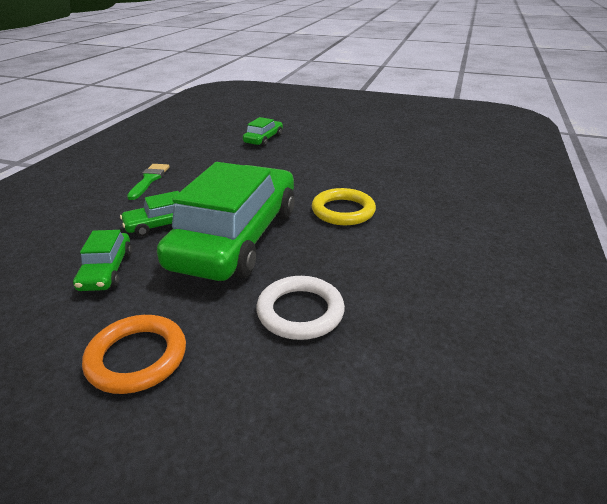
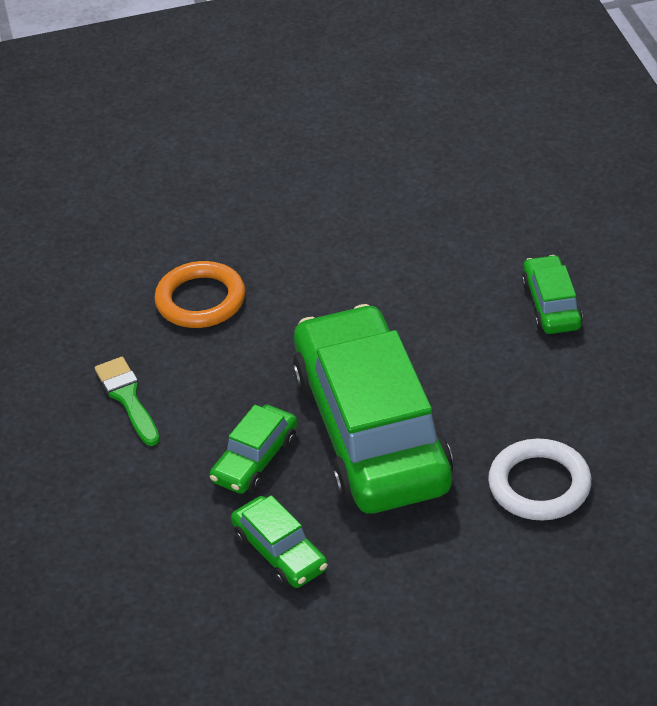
camera: 30 degrees left, 10 degrees up
orange ring [82,315,186,394] -> orange ring moved to [154,261,245,328]
green car [243,117,283,146] -> green car moved to [522,255,583,334]
yellow ring [312,188,376,225] -> none

